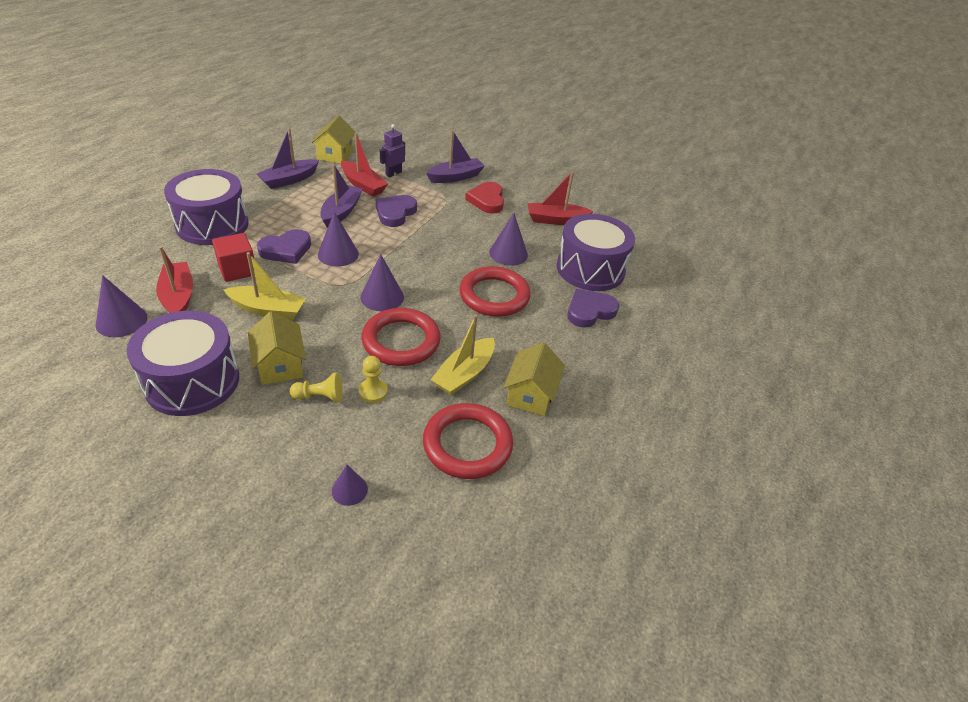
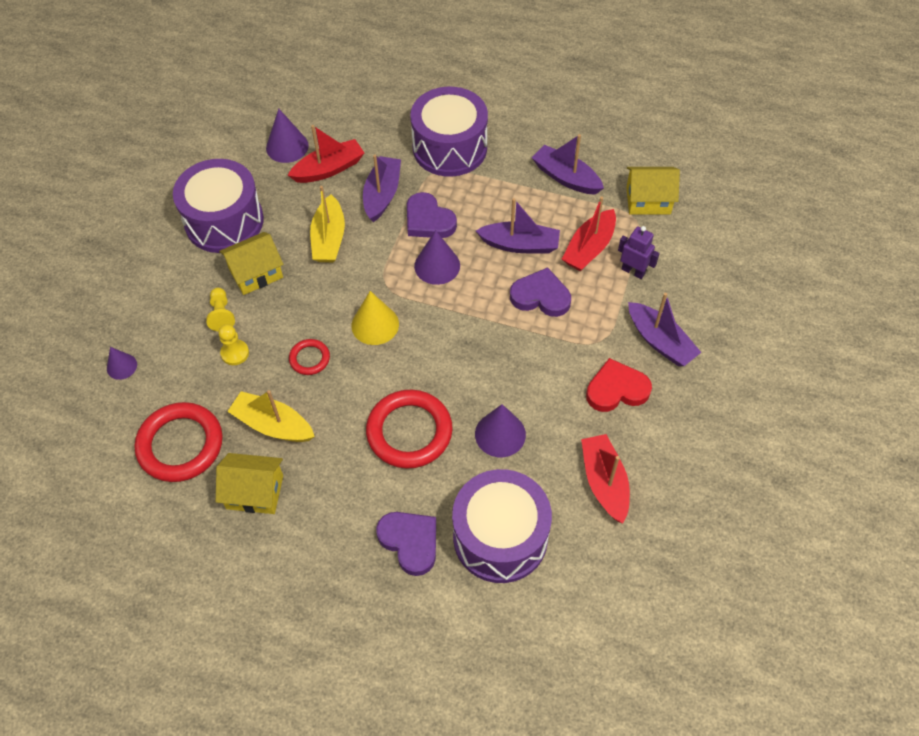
camera: 85 degrees right, 15 degrees up
red cube [212,233,255,282] -> purple boat [363,154,401,222]
purple cone [361,254,404,311] -> yellow cone [351,291,399,345]
red ring [361,308,441,366] -> red ring [289,339,330,375], size x0.50

